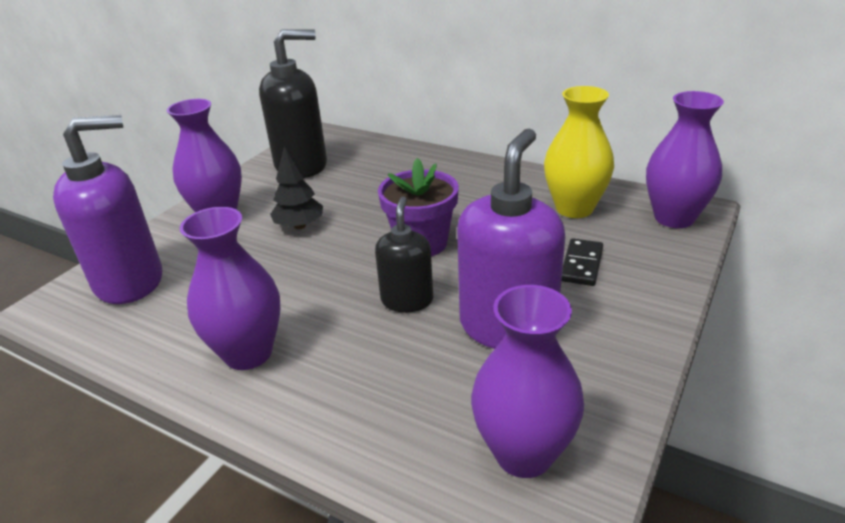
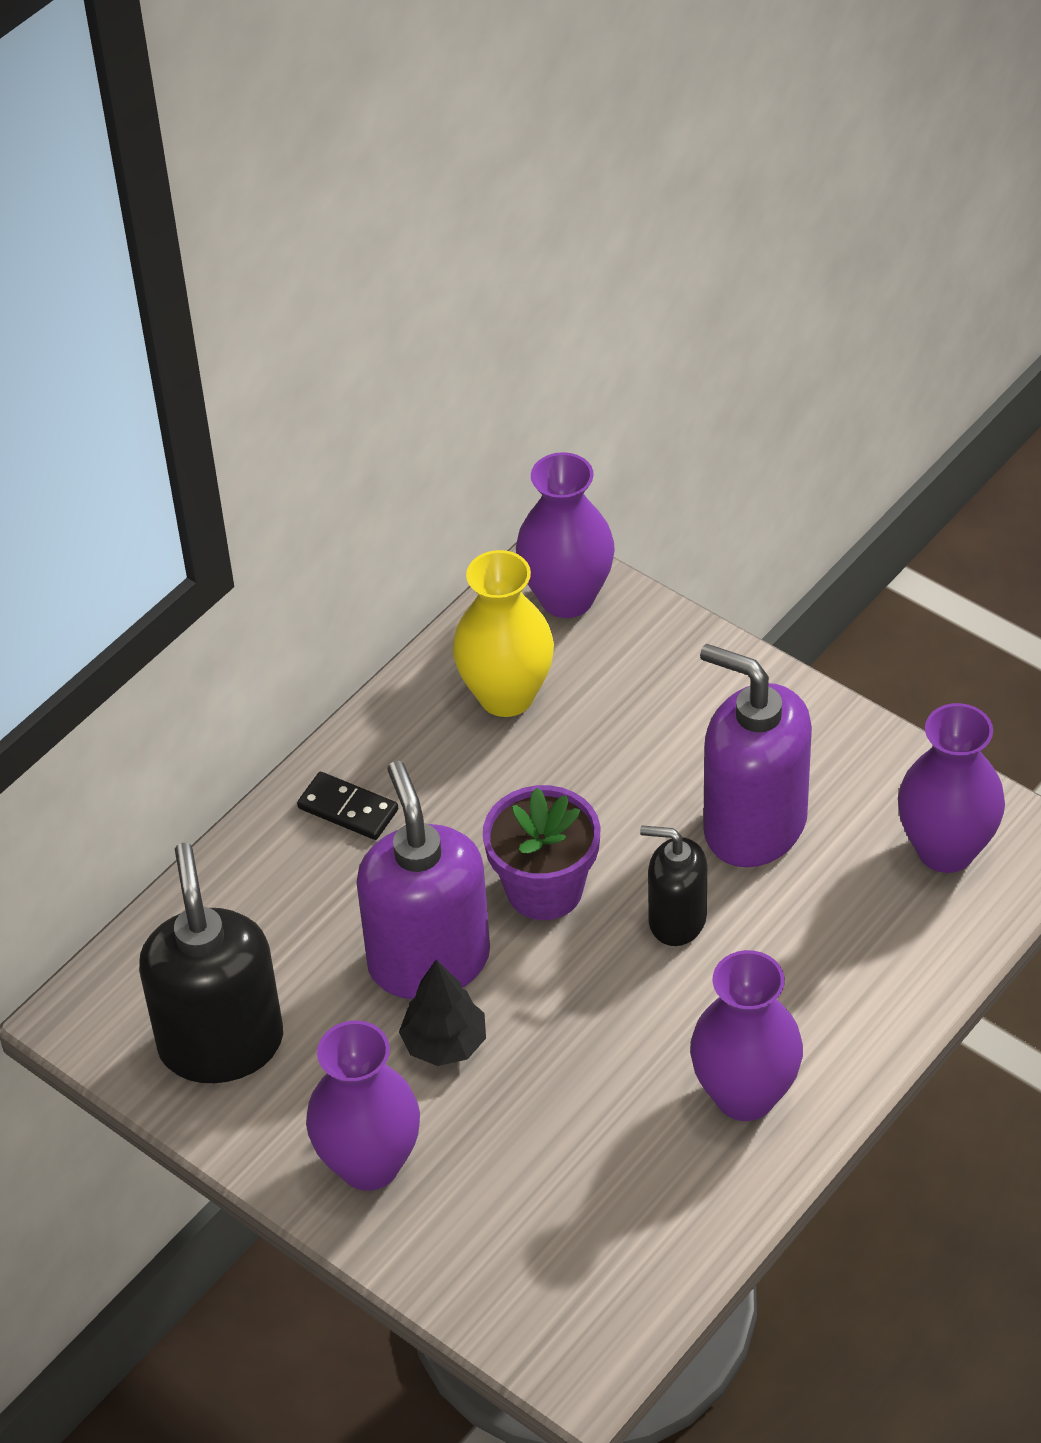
camera: 80 degrees left, 15 degrees up
purple soap dispenser [53,115,162,304] -> purple soap dispenser moved to [356,761,490,999]
black domino [562,238,603,286] -> black domino moved to [297,772,398,840]

